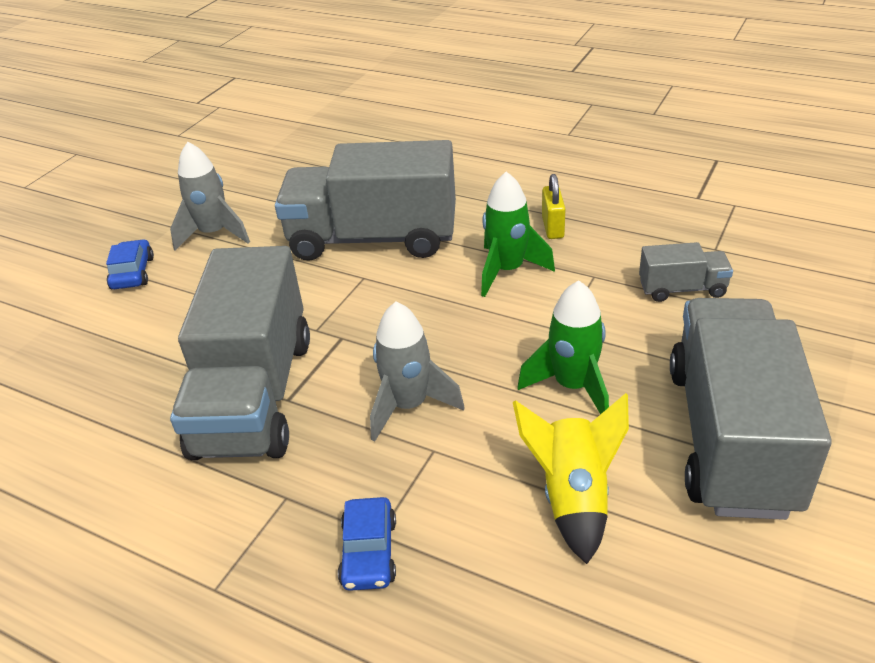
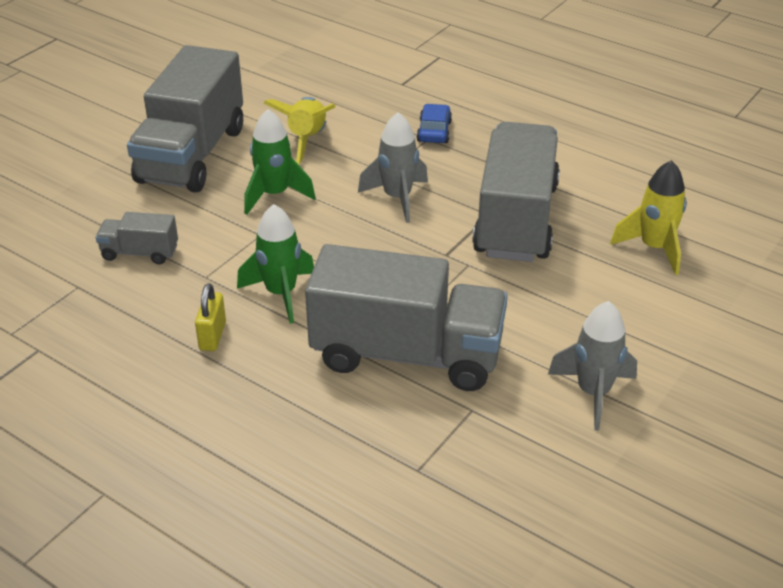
camera: 175 degrees left, 0 degrees up
blue car [106,239,154,289] -> none
none -> yellow rocket [610,160,687,275]

